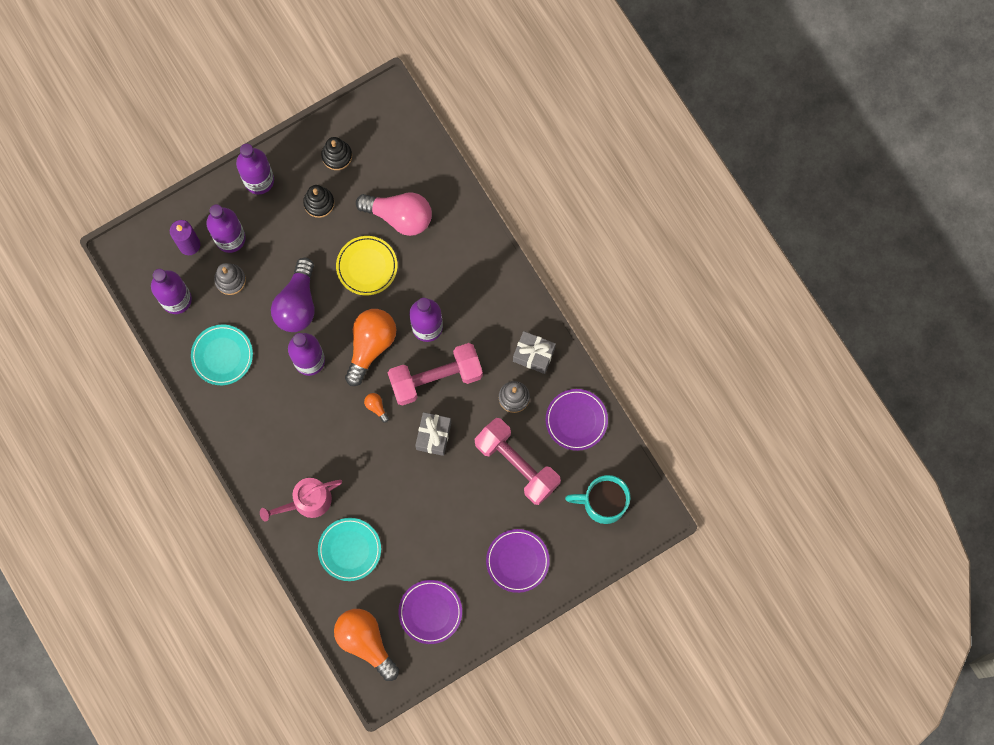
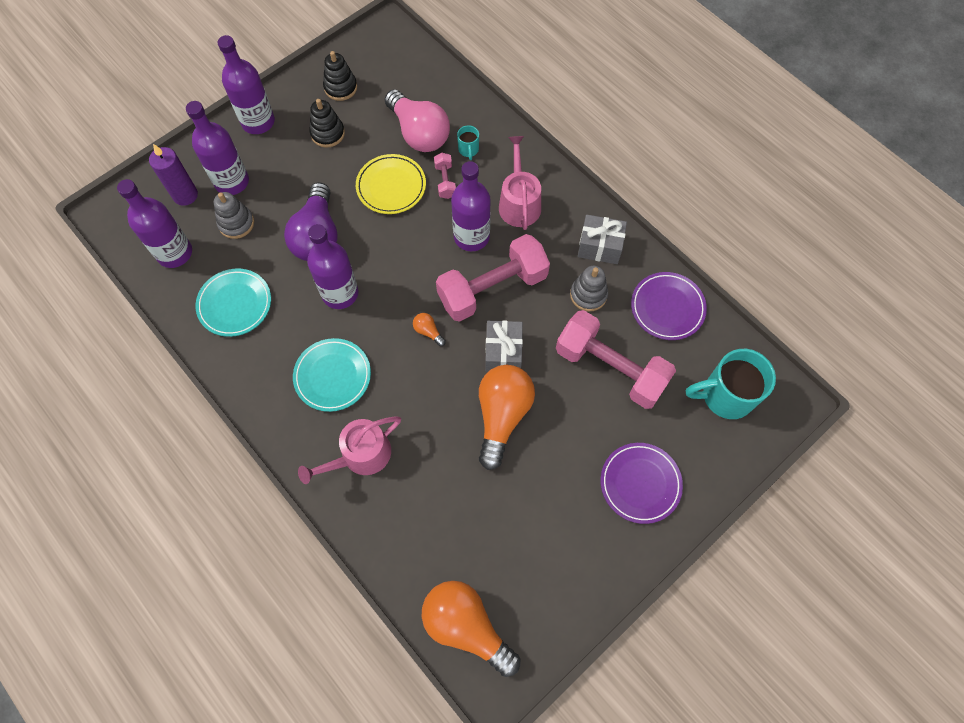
camera: 10 degrees left, 10 degrees down
turquoise plate [318,518,381,581] -> turquoise plate moved to [293,338,371,412]
orange light bulb [345,309,396,386] -> orange light bulb moved to [479,365,535,470]
pink light bulb [356,193,432,236] -> pink light bulb turned 45 degrees clockwise [385,90,450,152]
purple plate [398,580,462,644] -> none
none -> pink dumbbell [434,153,456,199]
none -> turquoise mug [457,125,479,160]
none -> pink watering can [499,136,541,230]

